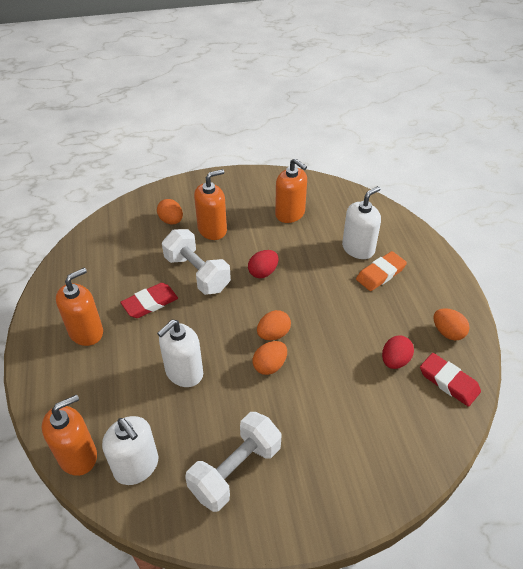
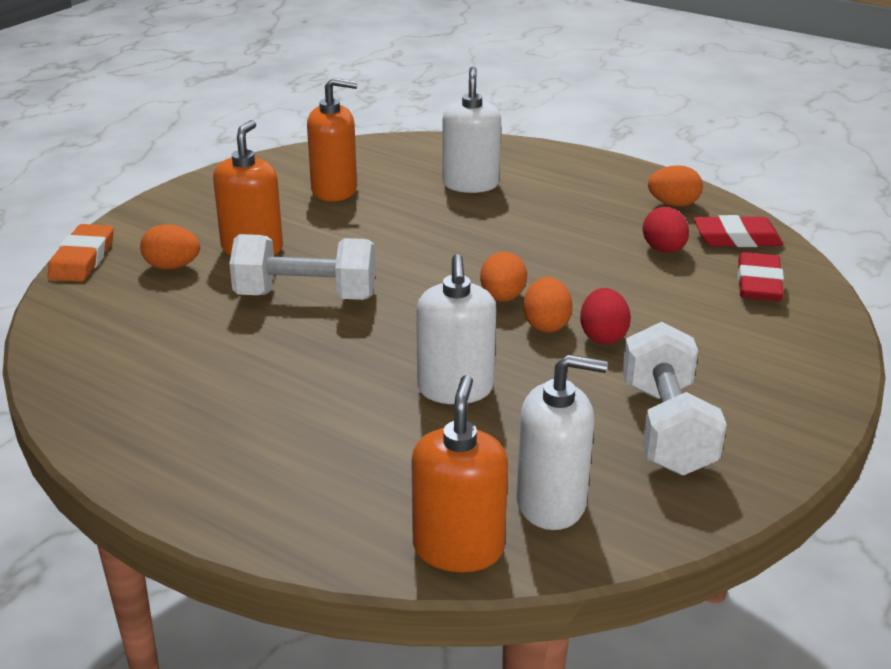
camera: 45 degrees left, 15 degrees down
orange soap dispenser [56,268,103,346] -> none
red eraser [120,283,178,318] -> red eraser moved to [738,252,784,301]
red egg [248,250,279,278] -> red egg moved to [580,288,631,345]
orange eraser [356,251,407,291] -> orange eraser moved to [47,224,114,282]

